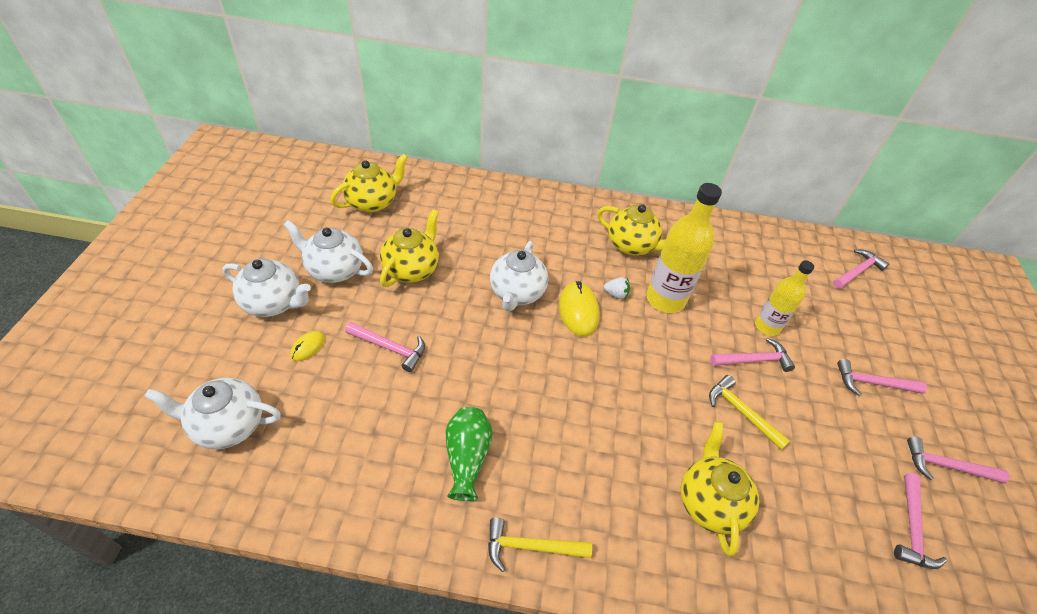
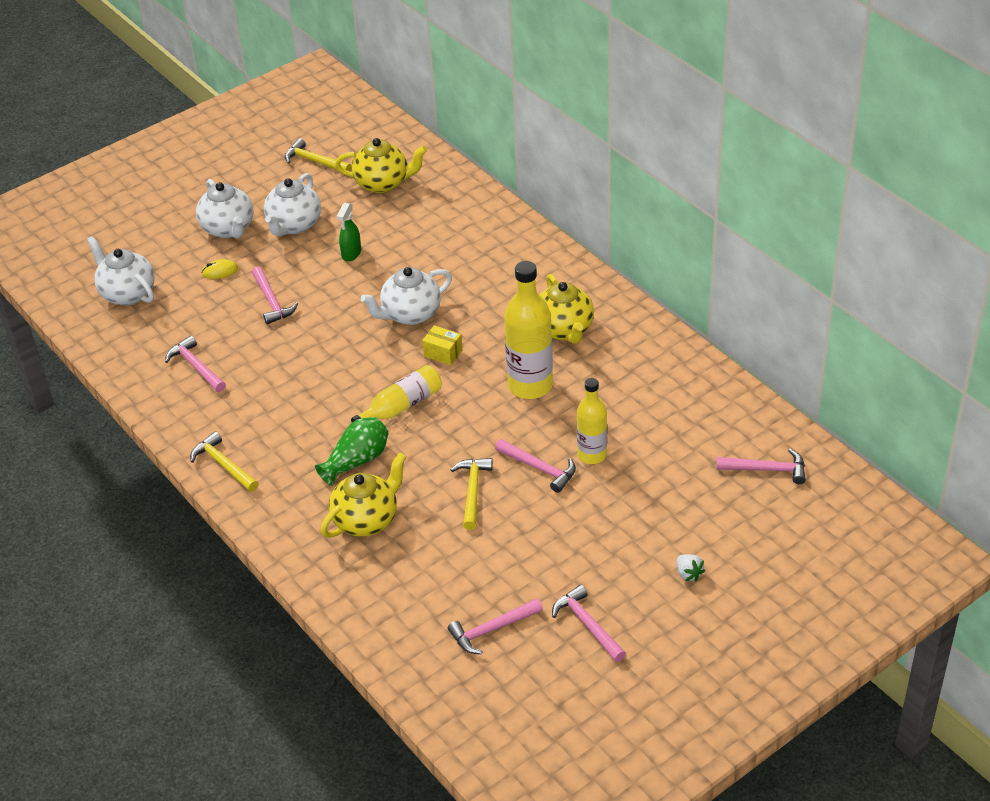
camera: 50 degrees right, 5 degrees down
white teapot [283,220,373,283] -> white teapot turned 135 degrees counterclockwise [264,173,321,236]
yellow teapot [380,209,439,287] -> green spray bottle [337,203,361,261]
green vase [445,407,493,501] -> green vase moved to [315,417,389,486]
yellow mouse [559,281,600,337] -> yellow box [422,325,462,365]
white strawberry [604,277,630,299] -> white strawberry moved to [677,554,705,581]
pink hammer [837,359,927,396] -> pink hammer moved to [165,336,226,392]
none -> yellow hammer [285,138,351,171]
none -> yellow bottle [351,365,442,422]

